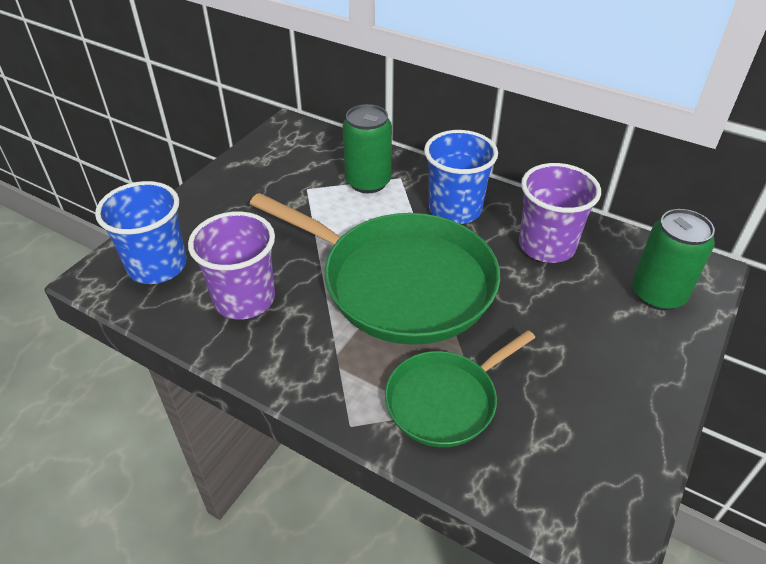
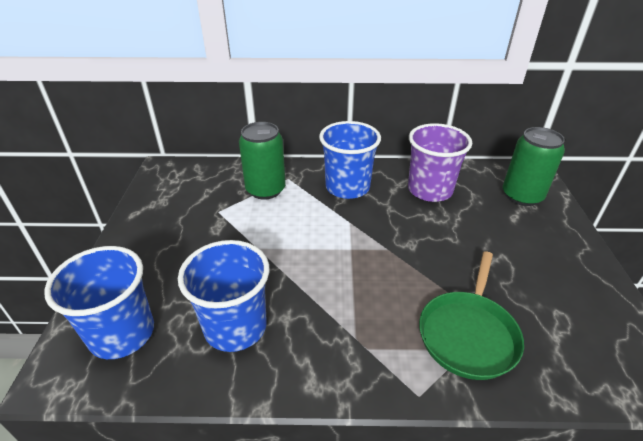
camera: 30 degrees left, 5 degrees down
purple cup [188,211,275,320] -> blue cup [178,240,269,352]
green pan [250,193,500,345] -> none

